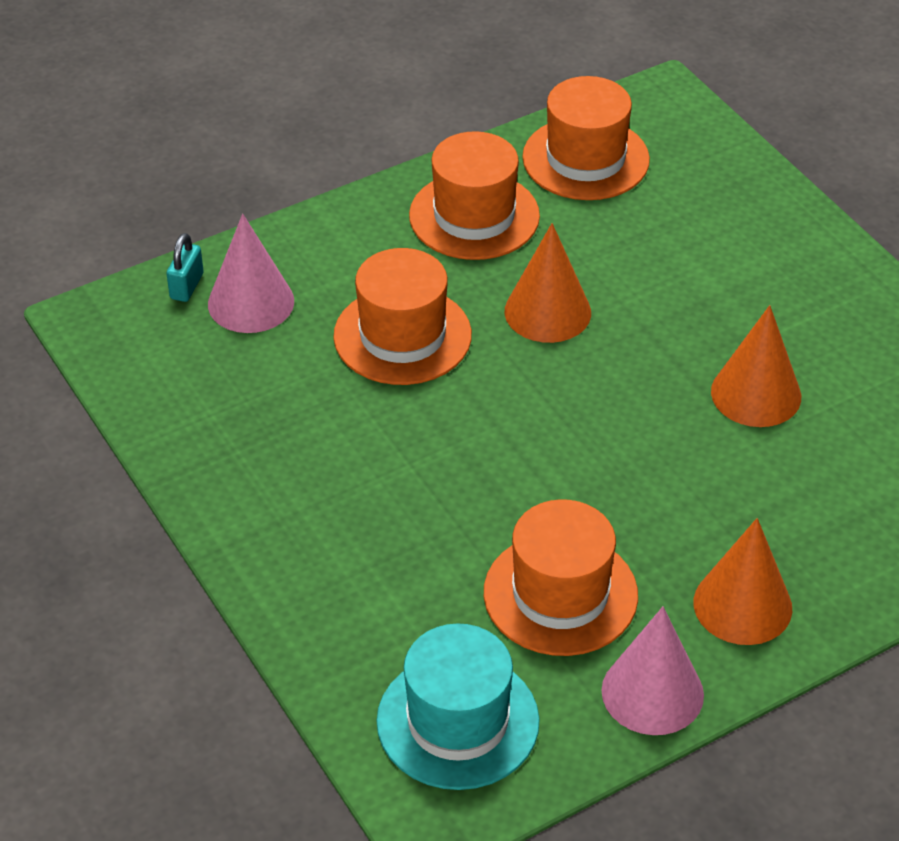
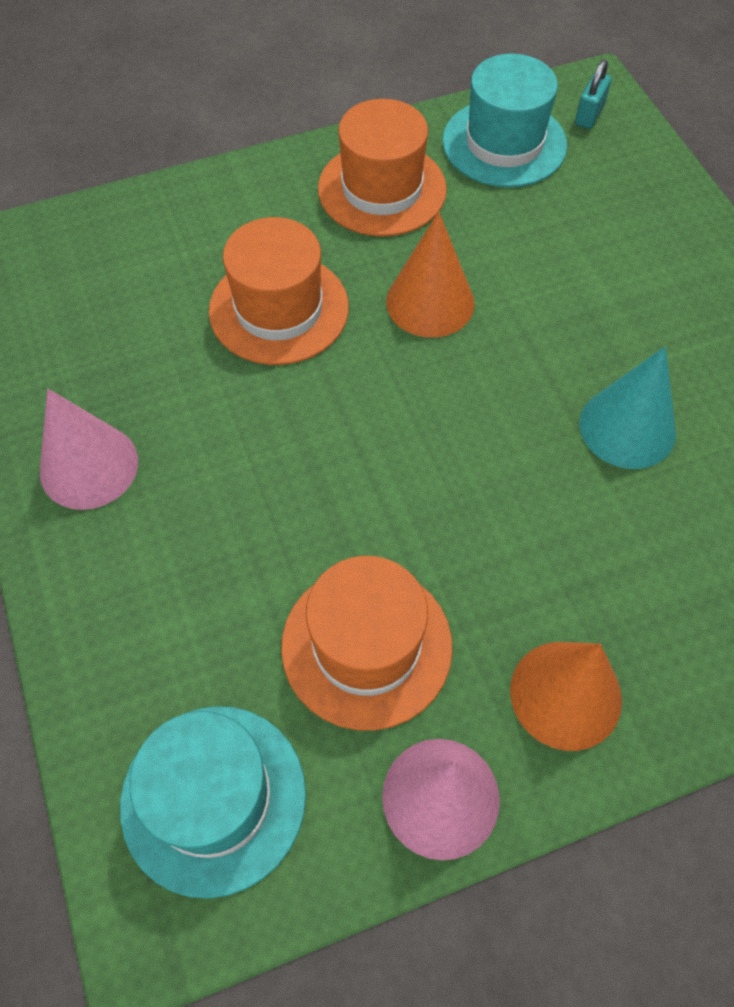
camera: 10 degrees right, 15 degrees up
turquoise padlock [167,233,203,302] -> turquoise padlock moved to [575,59,611,129]
pink cone [208,214,294,333] -> pink cone moved to [40,389,138,510]
orange hat [522,76,650,200] -> turquoise hat [442,54,567,188]
orange cone [711,305,801,427] -> turquoise cone [580,346,676,469]

